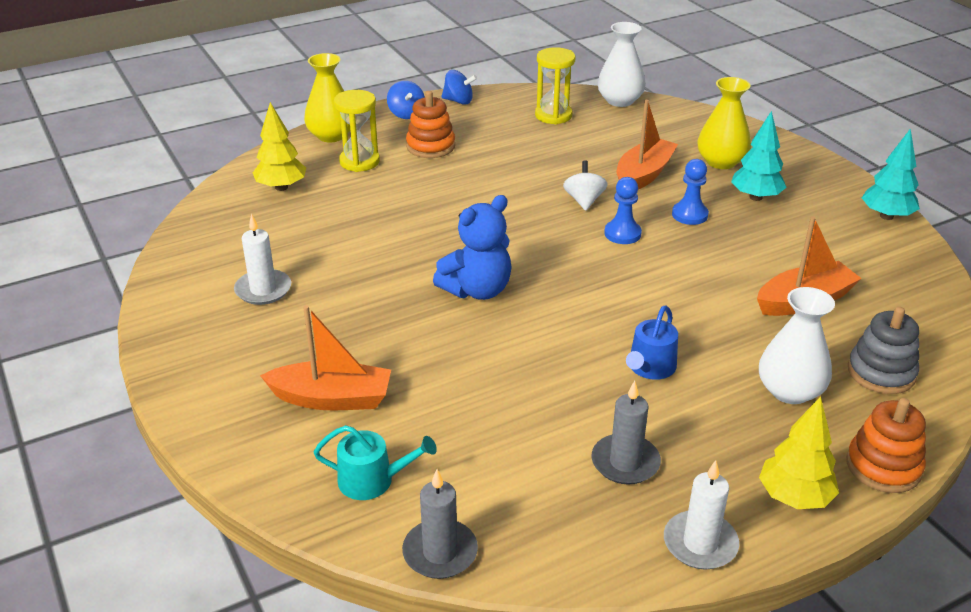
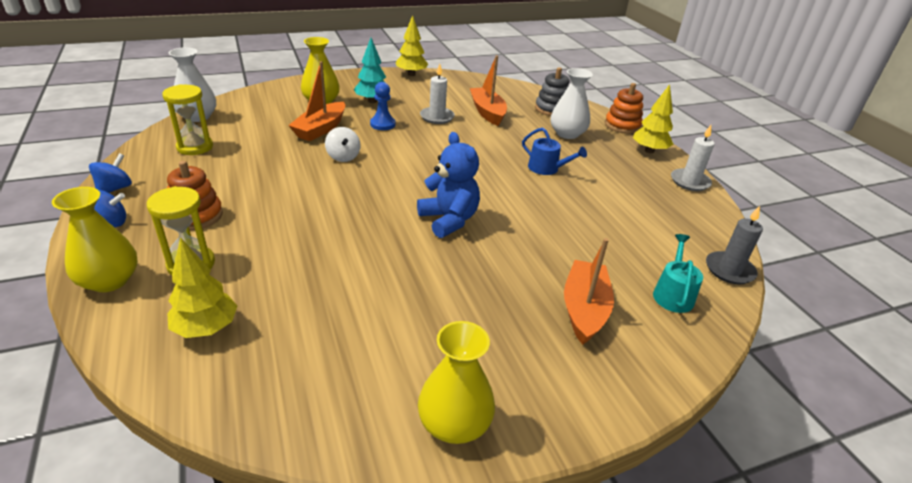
camera: 85 degrees left, 0 degrees up
white candle [234,214,291,305] -> white candle moved to [420,64,455,124]
white spinning top [563,160,608,211] -> white spinning top turned 120 degrees counterclockwise [325,127,361,162]
grey candle [591,380,661,485] -> none
blue pawn [604,177,642,244] -> none
orange boat [617,100,678,189] -> orange boat turned 105 degrees counterclockwise [288,61,345,141]
turquoise tree [862,128,920,220] -> yellow tree [396,15,428,76]
none -> yellow vase [418,321,495,444]

